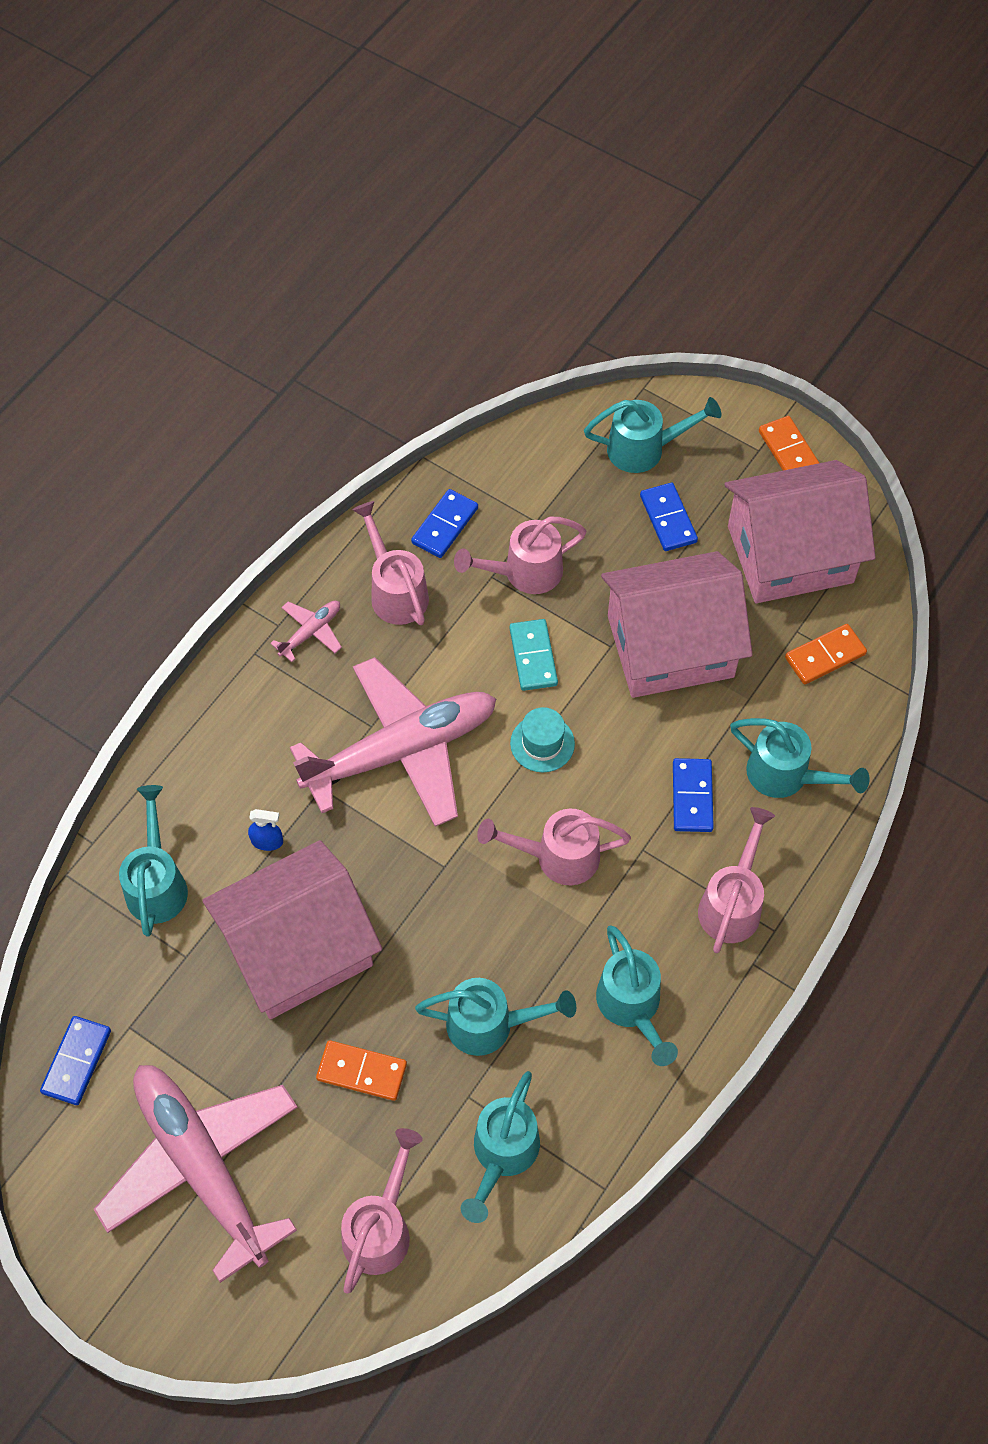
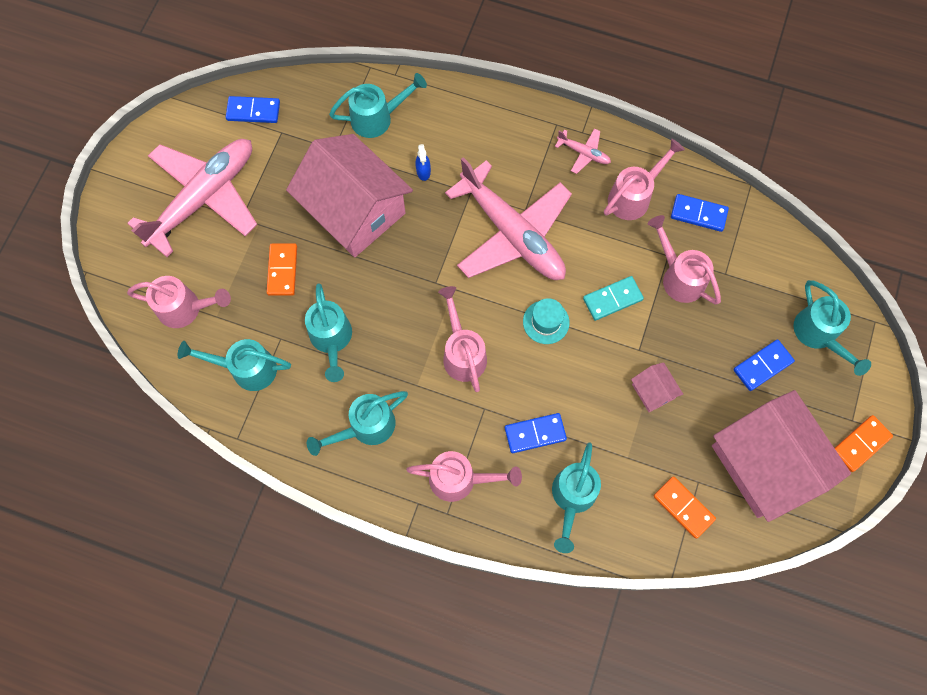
camera: 75 degrees right, 10 degrees up
pink house [601,551,753,698] -> pink house [631,362,683,412], size x0.41

